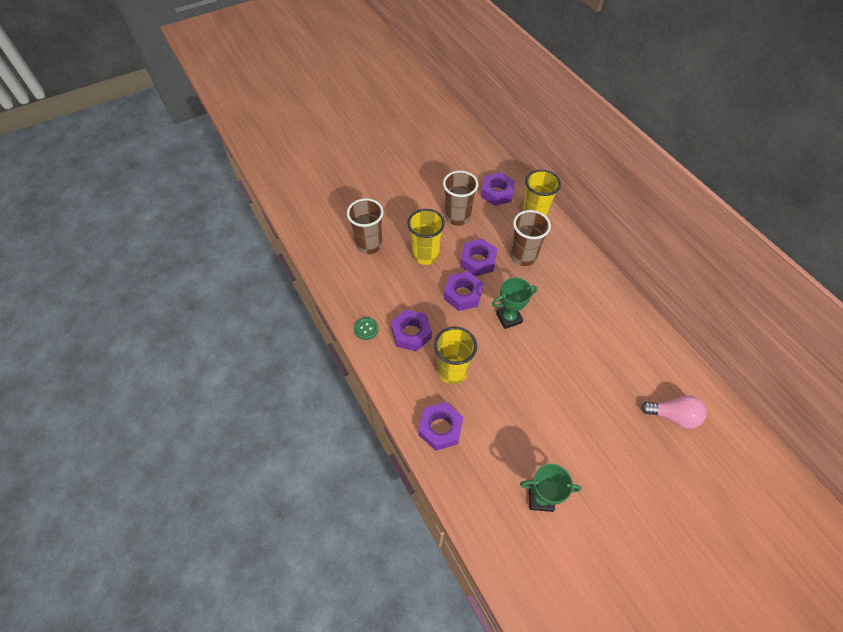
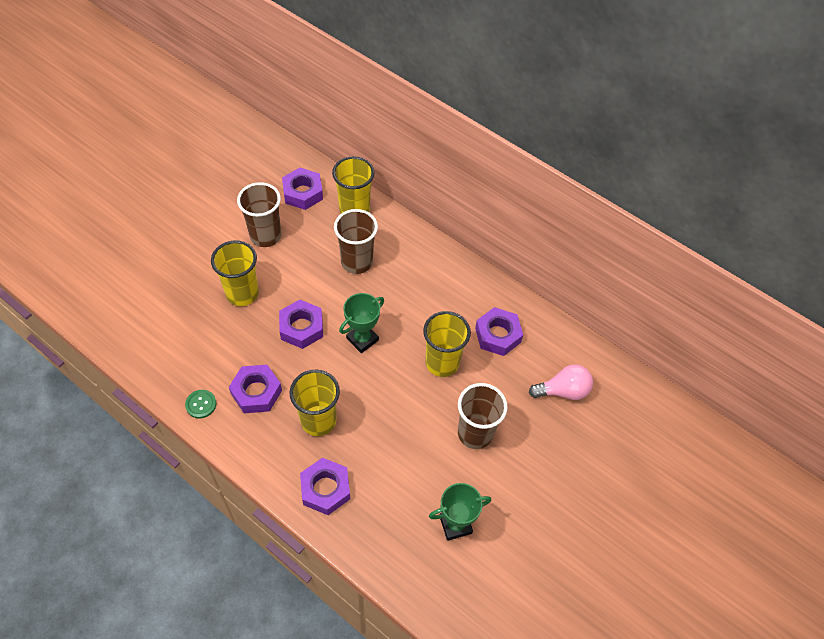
camera: 25 degrees left, 0 degrees up
brown cup [347,198,384,254] -> brown cup moved to [458,383,508,449]
purple nut [460,239,497,277] -> purple nut moved to [475,307,523,356]
none -> yellow cup [423,311,471,377]

